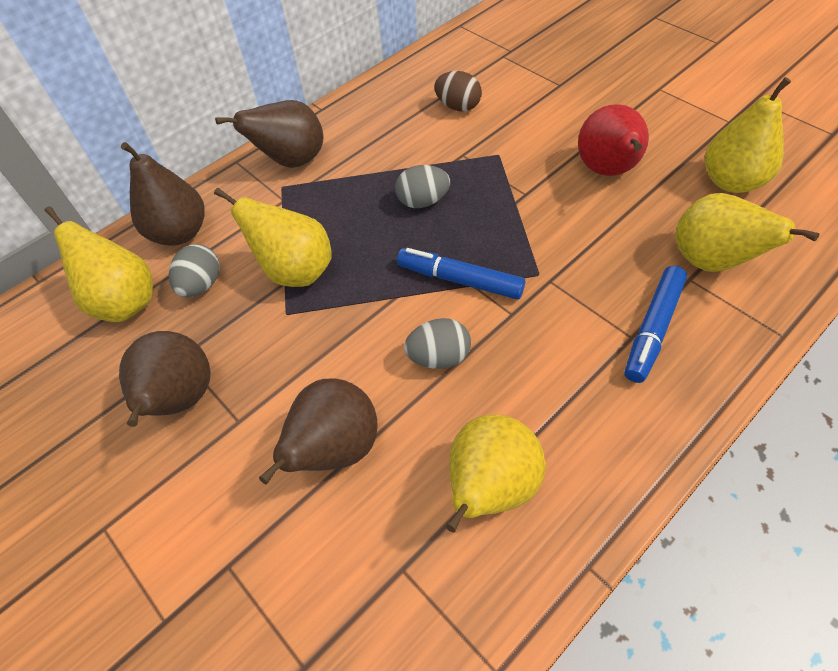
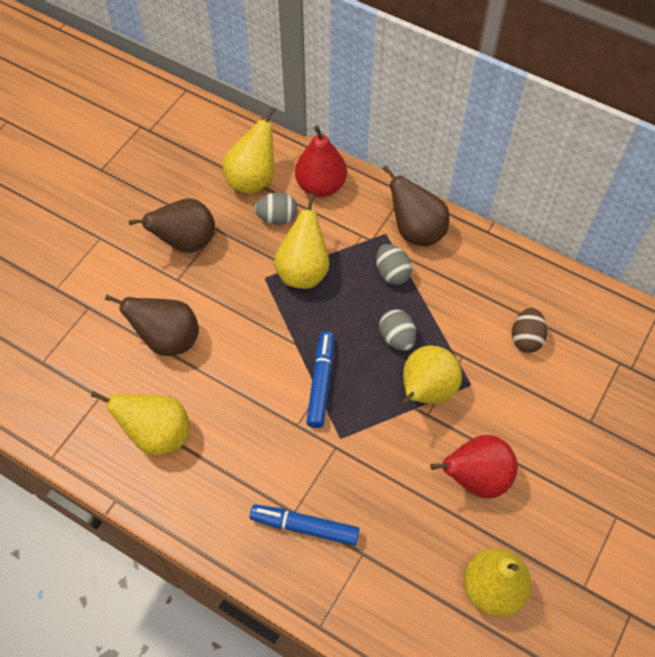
camera: 70 degrees right, 5 degrees up
brown pear [121,142,205,246] -> red pear [295,125,347,197]
grey egg [404,318,471,369] -> grey egg moved to [376,244,412,285]
yellow pear [676,193,820,272] -> yellow pear moved to [402,345,462,406]

